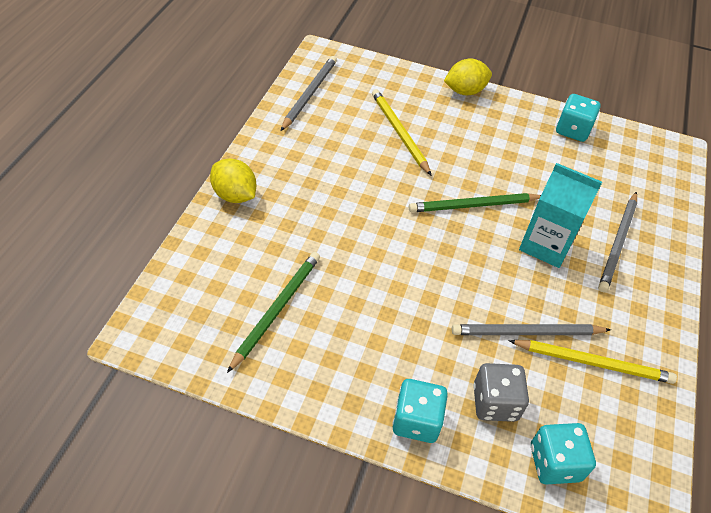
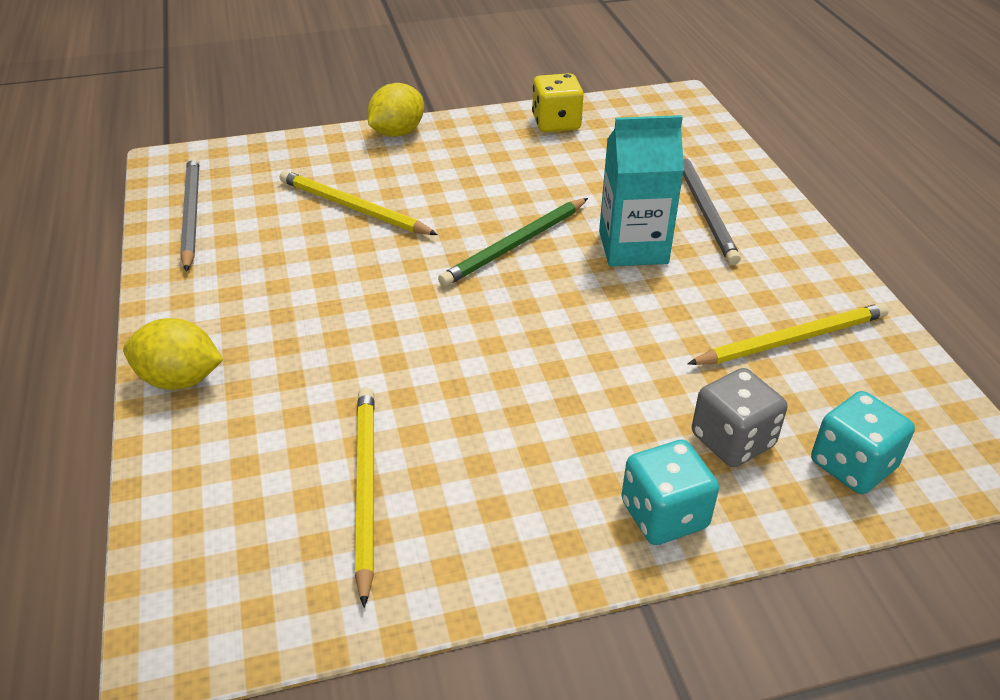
camera: 30 degrees left, 10 degrees down
green pencil [227,252,320,373] -> yellow pencil [355,387,375,608]
grey pencil [452,324,611,335] -> none
turquoise dice [556,94,601,142] -> yellow dice [532,73,584,132]

